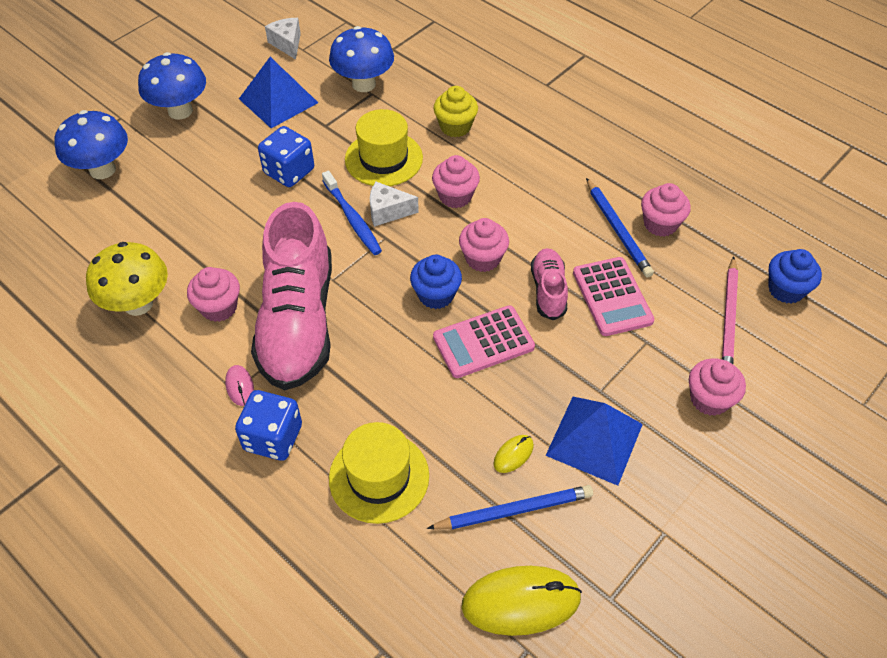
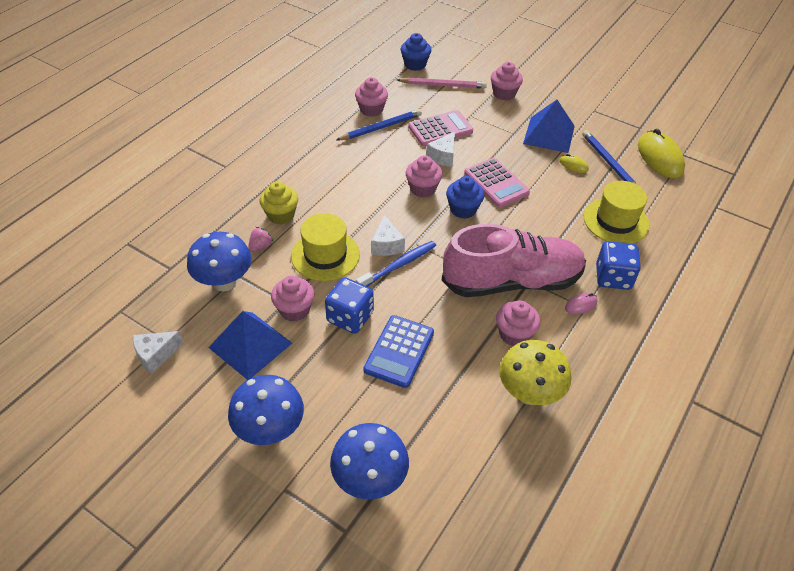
camera: 100 degrees left, 5 degrees down
pink cupcake [432,155,480,208] -> pink cupcake moved to [271,276,314,322]
pink shoe [531,248,568,321] -> white cheese [426,132,455,167]
none -> pink strawberry [248,227,273,252]
none -> blue calculator [363,315,434,388]

